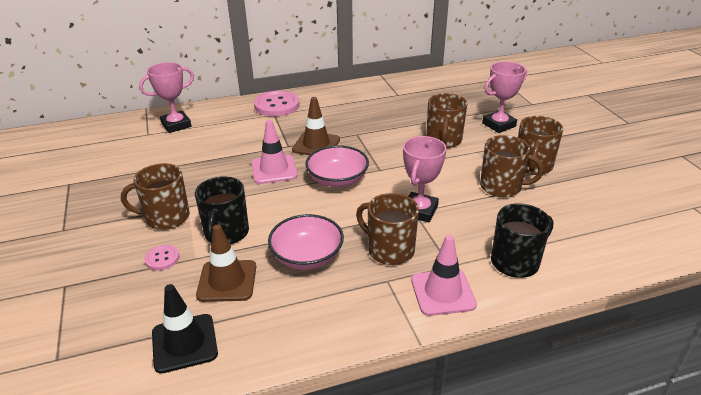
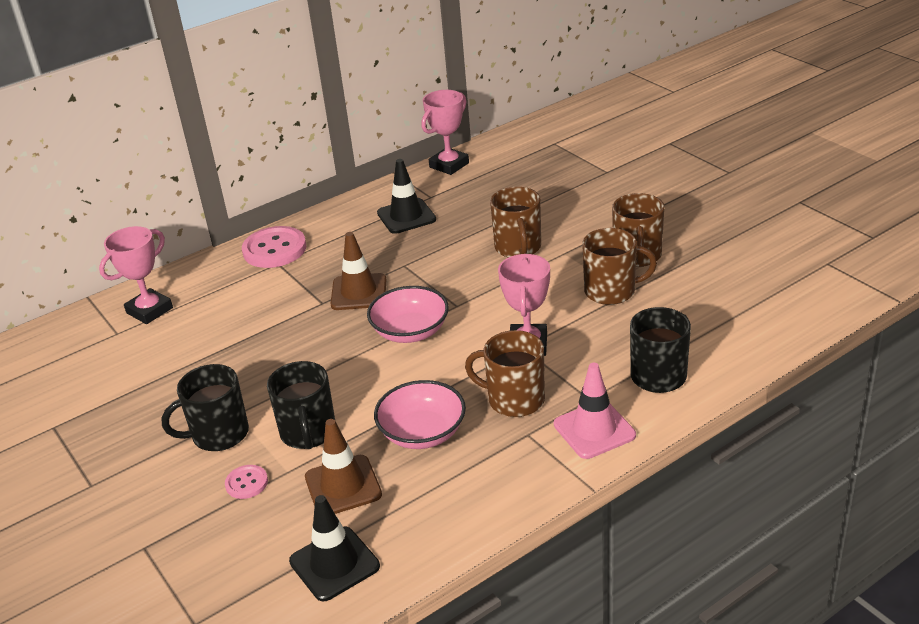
camera: 15 degrees left, 0 degrees up
brown mug [121,163,190,230] -> black mug [162,364,249,451]
pink traffic cone [251,120,298,184] -> none
pink trophy [482,61,527,133] -> pink trophy moved to [421,90,469,175]
none -> black traffic cone [377,159,436,234]

